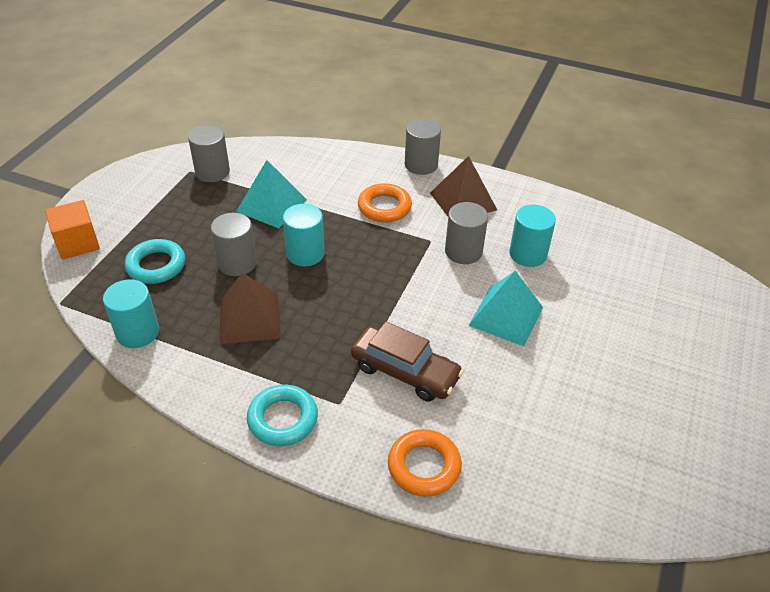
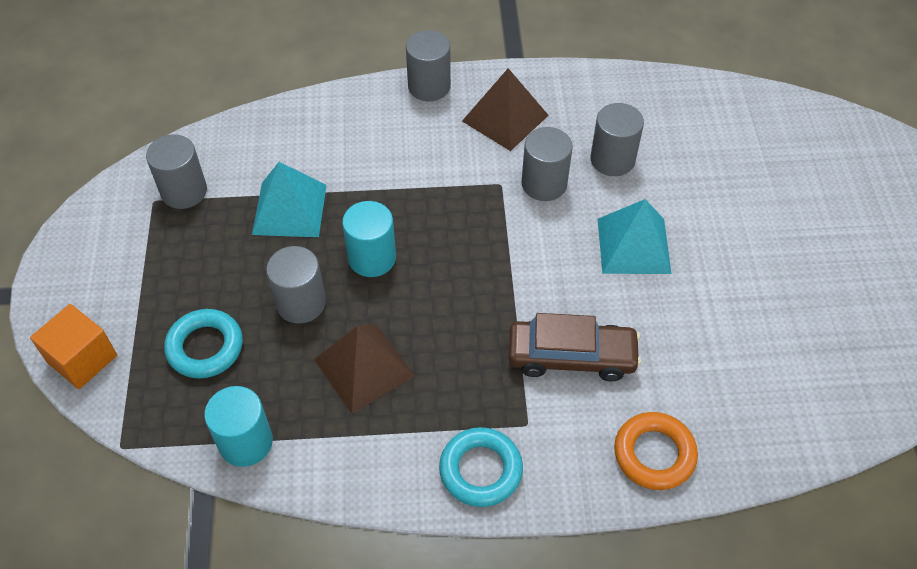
camera: 25 degrees left, 10 degrees up
orange ring [358,183,412,223] -> none
turquoise cylinder [509,205,556,267] -> grey cylinder [590,103,644,176]

